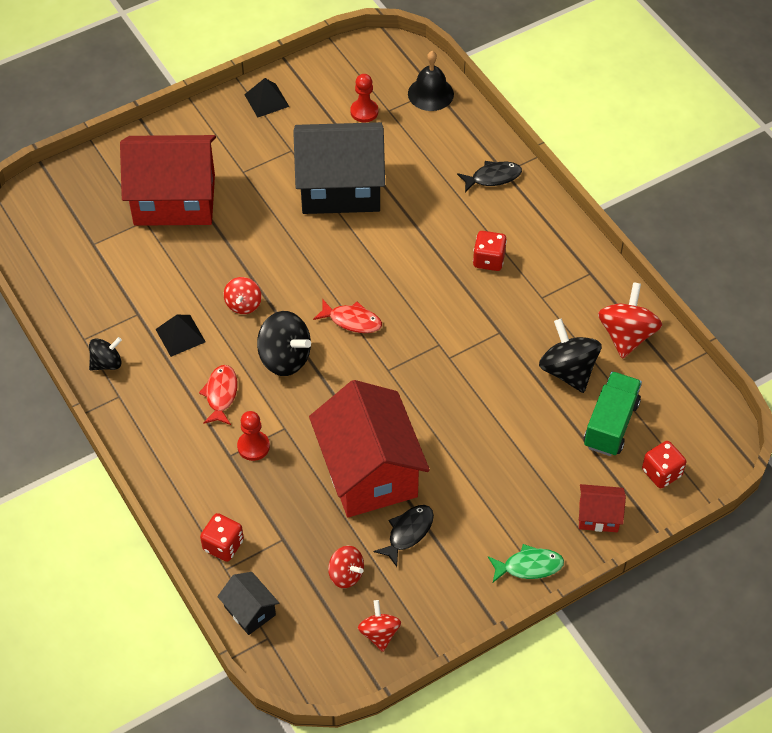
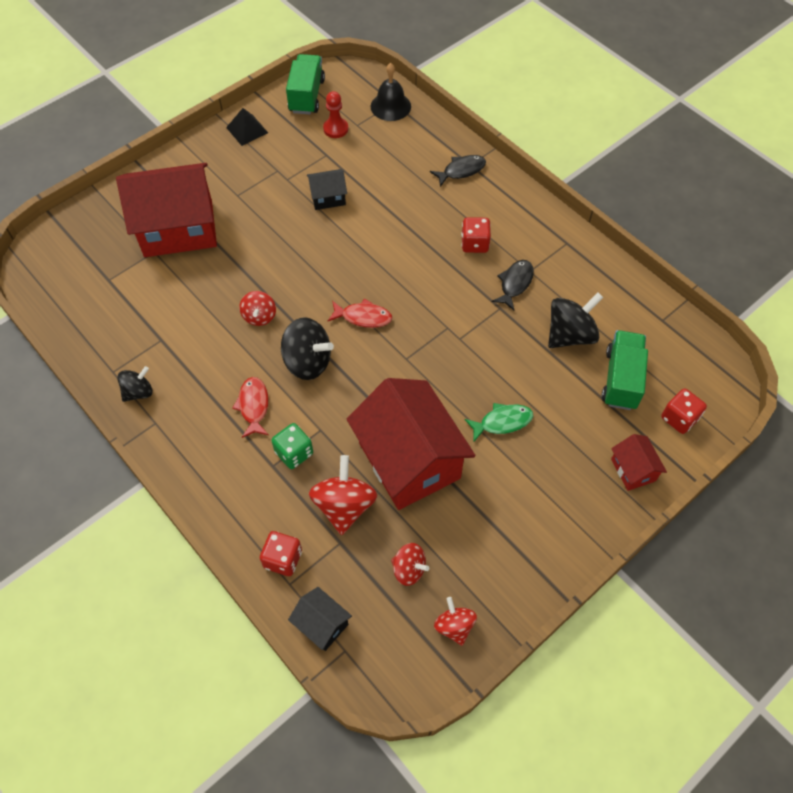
camera: 10 degrees left, 5 degrees up
black pyramid [155,315,206,357] -> none
red pawn [237,411,270,461] -> green dice [271,423,313,469]
black house [293,122,385,214] -> black house [307,169,347,210], size x0.44
black fish [374,505,434,567] -> black fish moved to [492,260,534,310]
green fish [488,544,564,582] -> green fish moved to [464,403,533,441]
black spinning top [539,318,601,393] -> black spinning top turned 90 degrees clockwise [548,293,603,348]
red house [579,484,626,532] -> red house turned 75 degrees clockwise [611,434,667,491]
red spinning top [598,282,662,359] -> red spinning top moved to [309,455,377,535]
none -> green truck [286,54,325,114]

